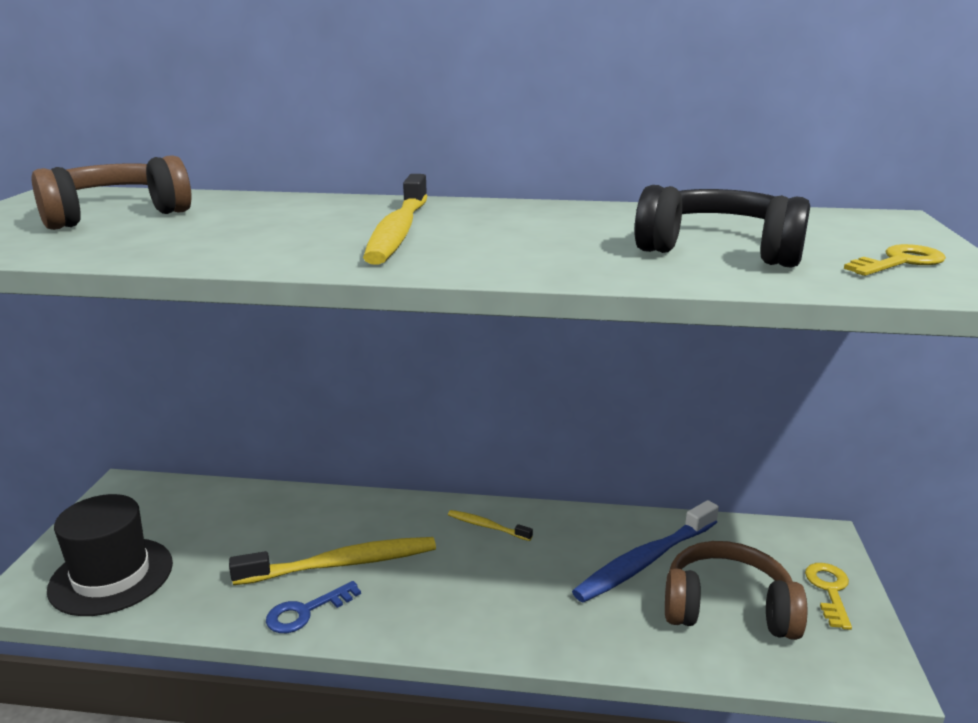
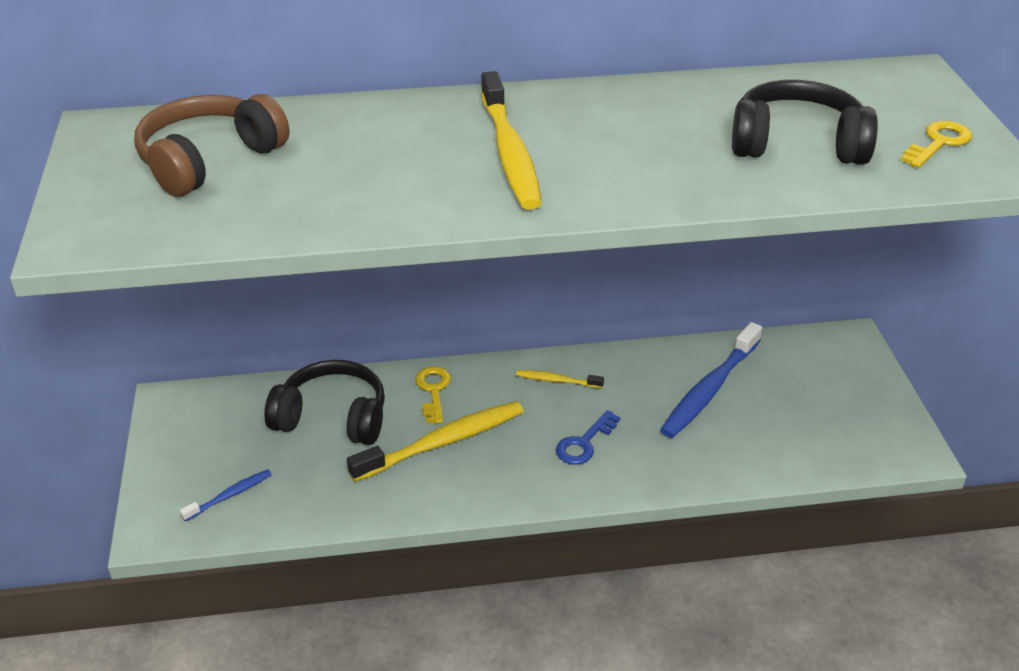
camera: 15 degrees left, 15 degrees up
black hat [47,494,173,616] -> blue toothbrush [180,469,272,521]
blue key [266,581,361,633] -> blue key moved to [556,410,620,465]
brown headphones [665,541,807,640] -> none
yellow key [805,563,852,630] -> yellow key moved to [415,367,451,424]
none -> black headphones [265,360,385,445]

